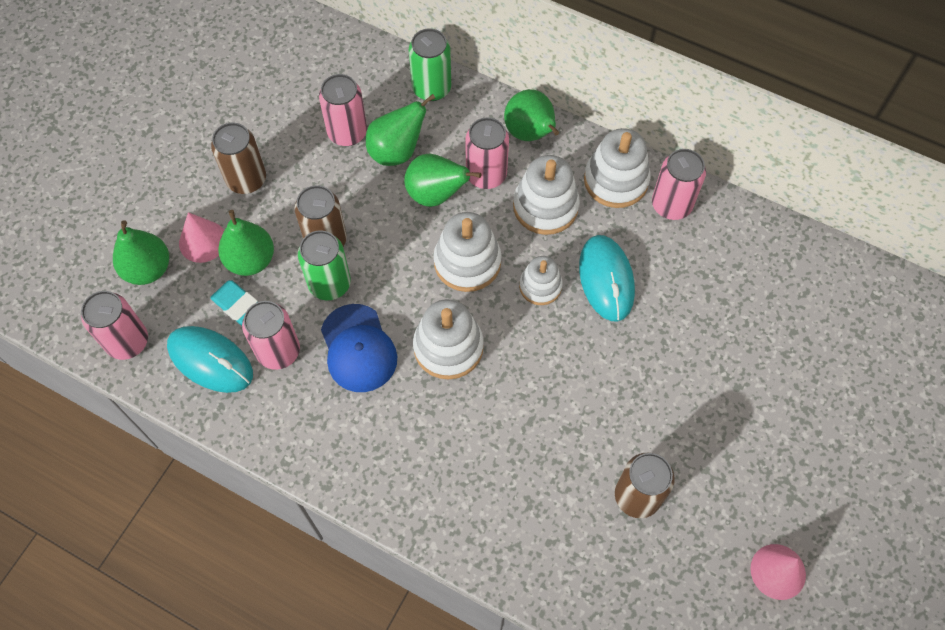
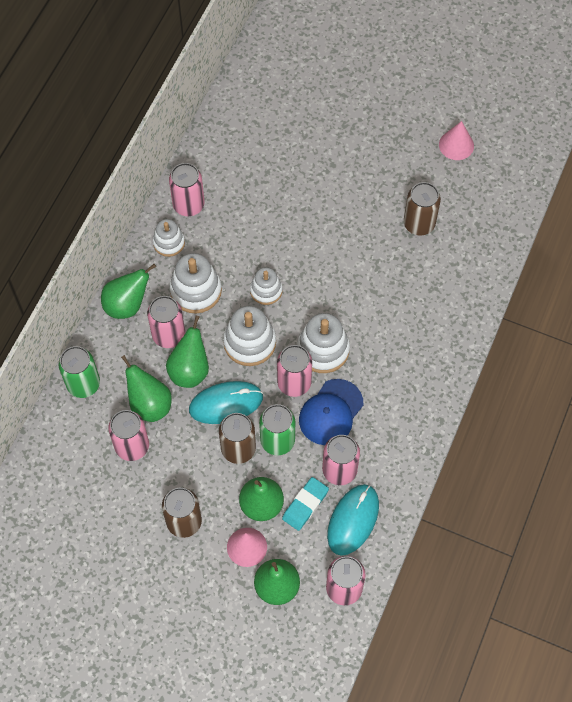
camera: 95 degrees left, 0 degrees up
blue cap [321,304,397,392] -> blue cap turned 150 degrees clockwise [299,379,363,445]
turquoise mouse [579,235,635,322] -> turquoise mouse moved to [189,381,263,424]
white stacking toy [584,128,650,208] -> white stacking toy [153,219,185,257], size x0.63
none -> pink can [277,345,312,397]

